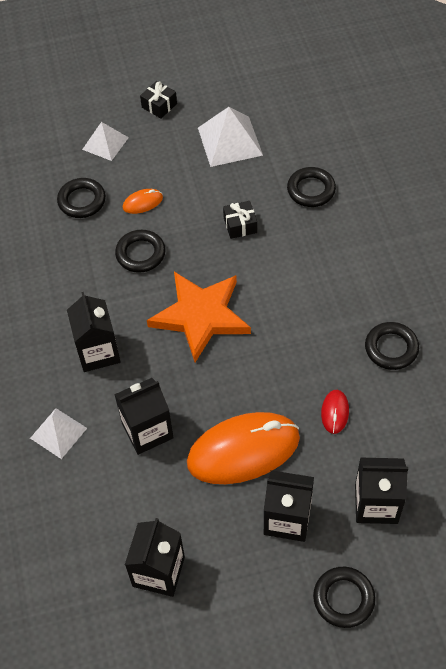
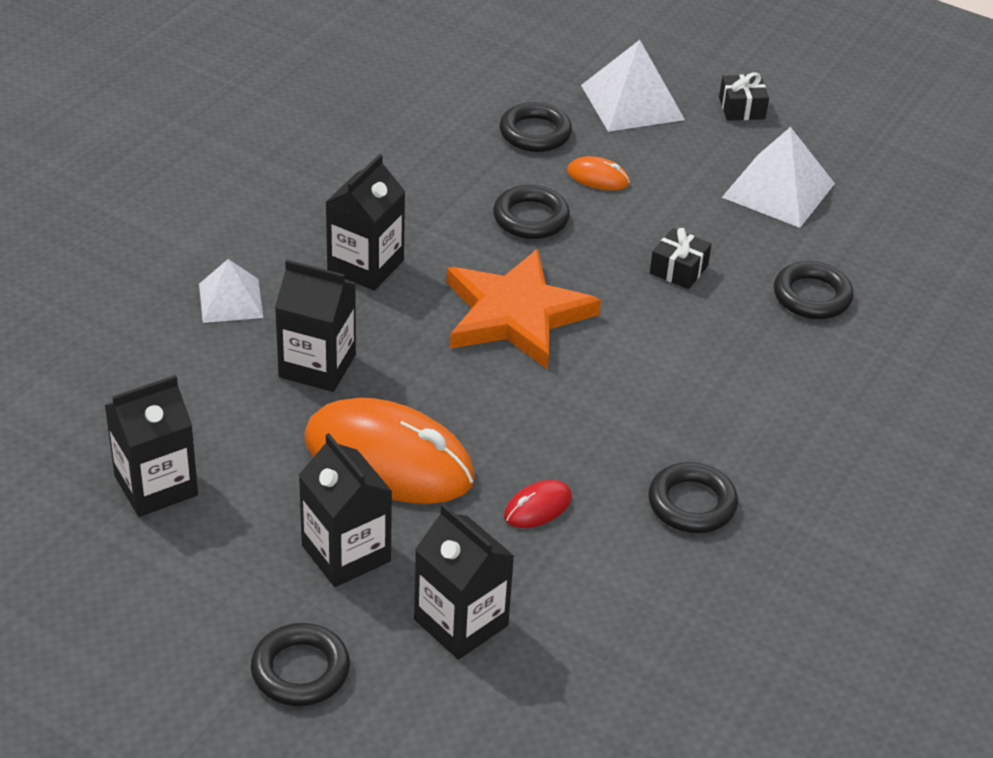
camera: 40 degrees right, 15 degrees down
white pyramid [82,122,129,161] -> white pyramid [581,40,685,132], size x1.56

